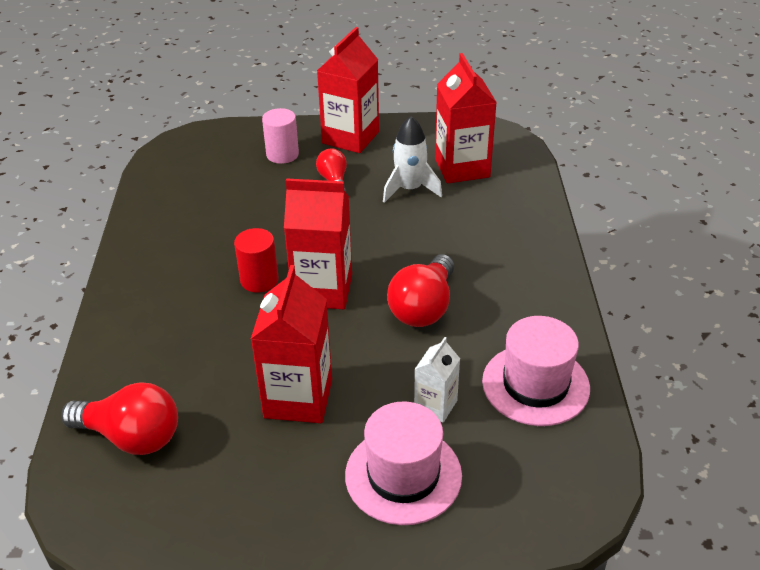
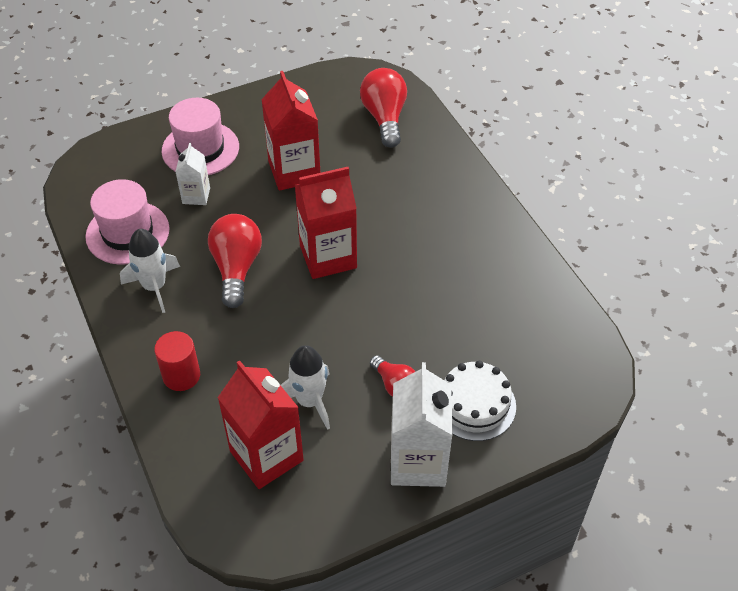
camera: 155 degrees right, 10 degrees up
red light bulb [61,383,178,455] -> red light bulb turned 90 degrees clockwise [360,68,407,148]
red cylinder [234,228,279,293] -> red cylinder moved to [154,331,200,391]
pink cylinder [262,108,299,164] -> white cake [445,361,516,441]
red carton [317,27,379,153] -> white carton [391,362,453,487]
none -> white rocket [120,229,180,313]

